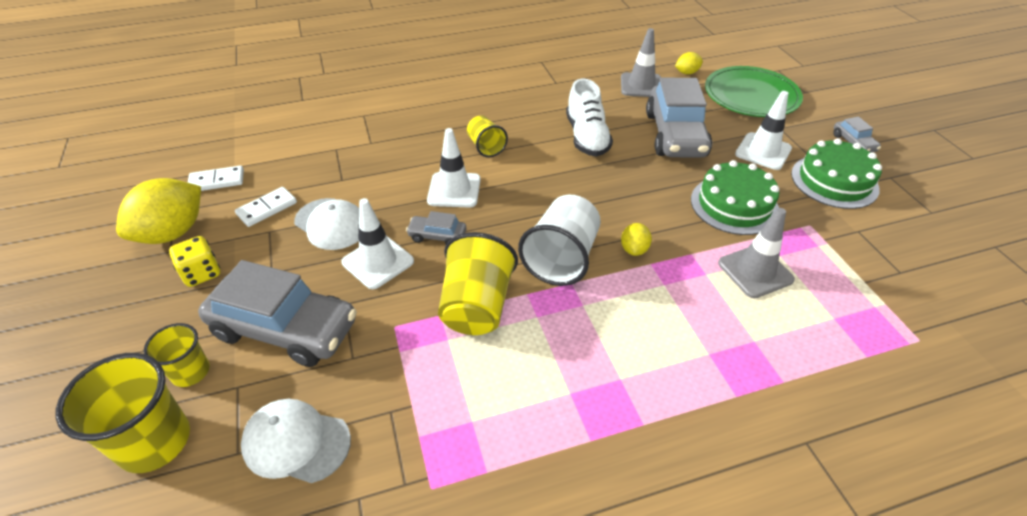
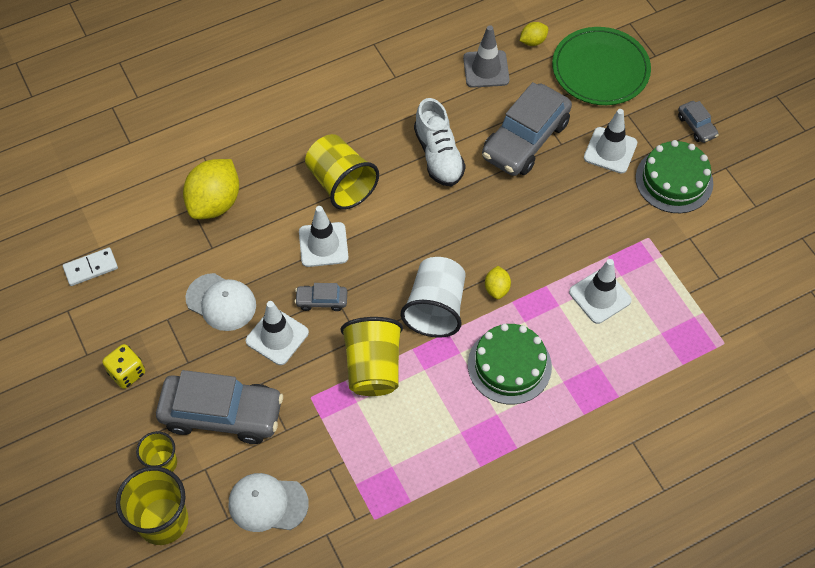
camera: 10 degrees left, 15 degrees up
yellow lemon [116,178,201,244] -> yellow lemon moved to [183,159,239,219]
white domino [235,187,297,227] -> none
yellow cup [467,115,508,157] -> yellow cup [305,134,379,210], size x1.70
grey car [646,77,712,158] -> grey car turned 45 degrees clockwise [482,82,572,176]
green cake [691,160,779,235] -> green cake moved to [468,324,552,404]
grey traffic cone [718,208,795,298] -> white traffic cone [569,259,632,324]

